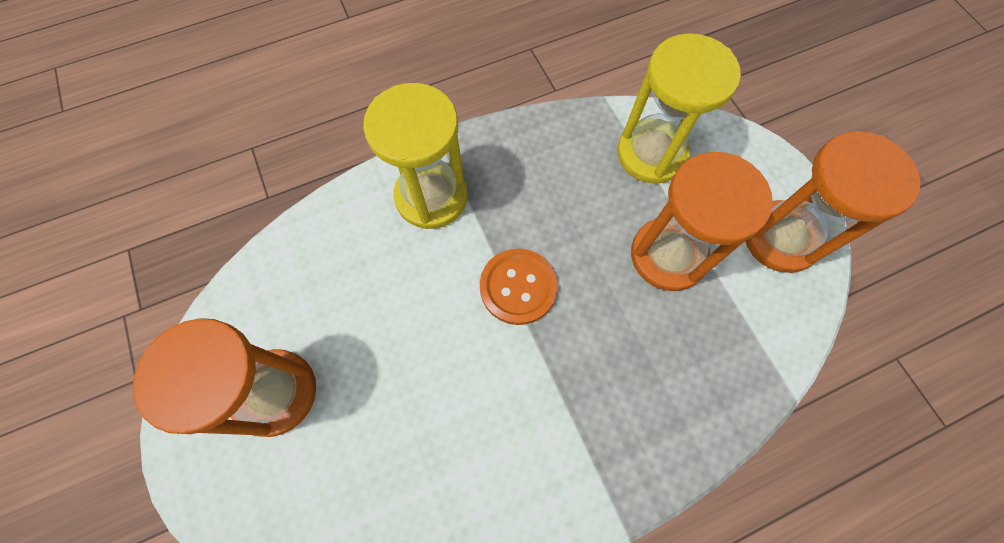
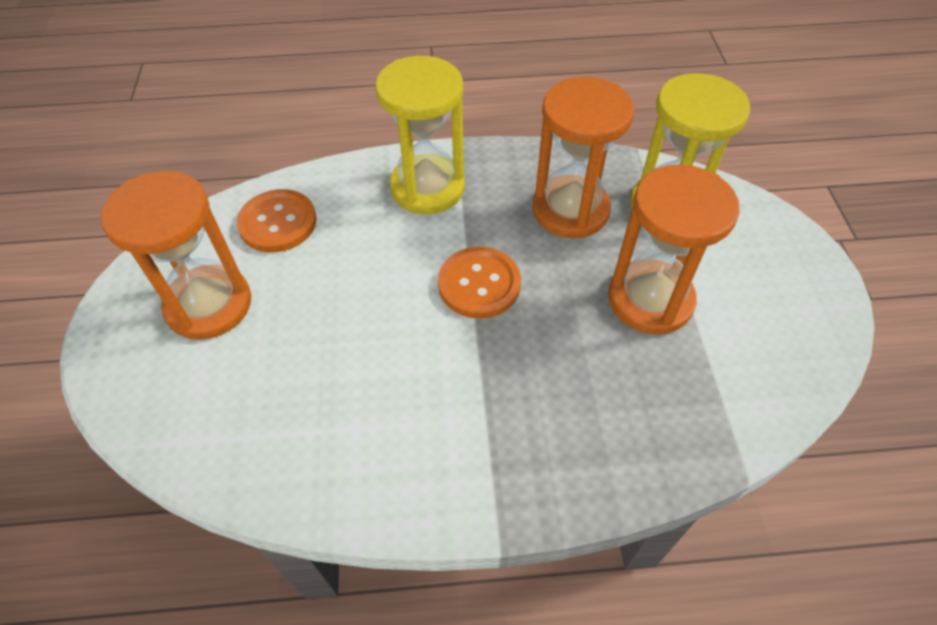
camera: 20 degrees right, 15 degrees down
orange hourglass [745,131,921,273] -> orange hourglass moved to [532,77,634,238]
none -> orange button [237,189,317,252]

